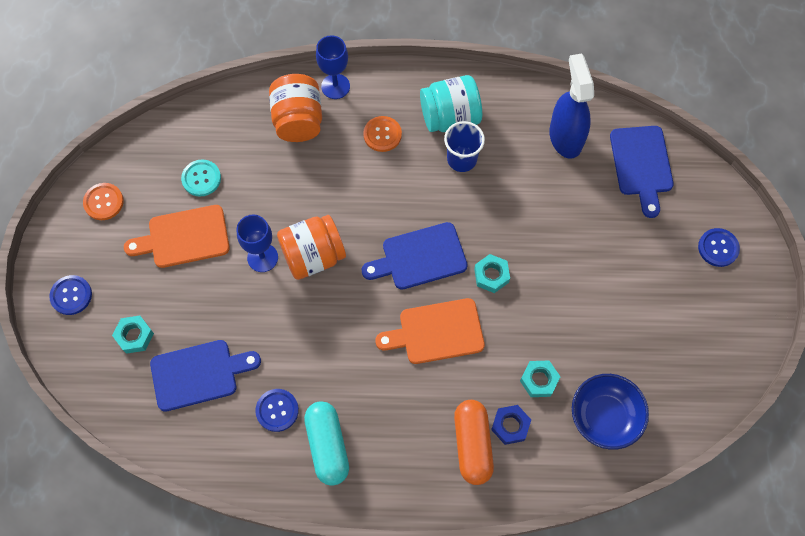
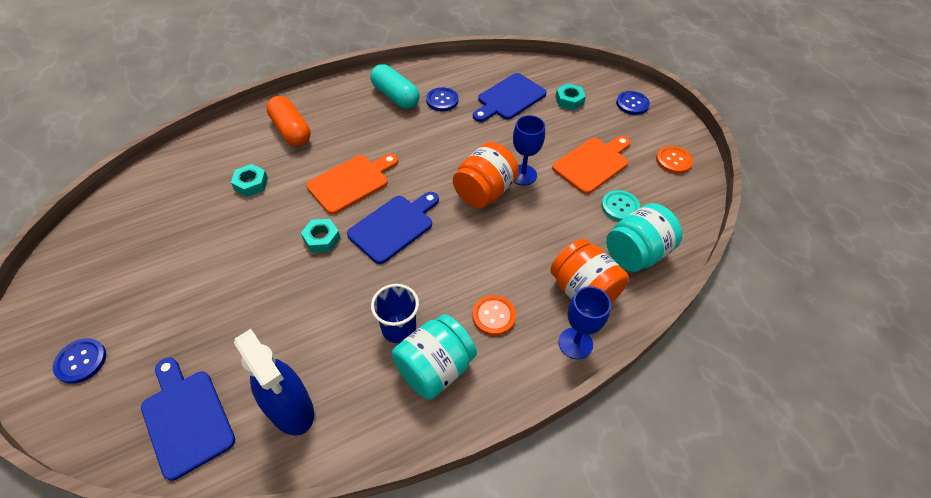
camera: 150 degrees right, 15 degrees down
blue nut [491,405,531,445] -> none
blue bowl [572,374,649,450] -> none
none -> turquoise jar [606,203,682,272]

